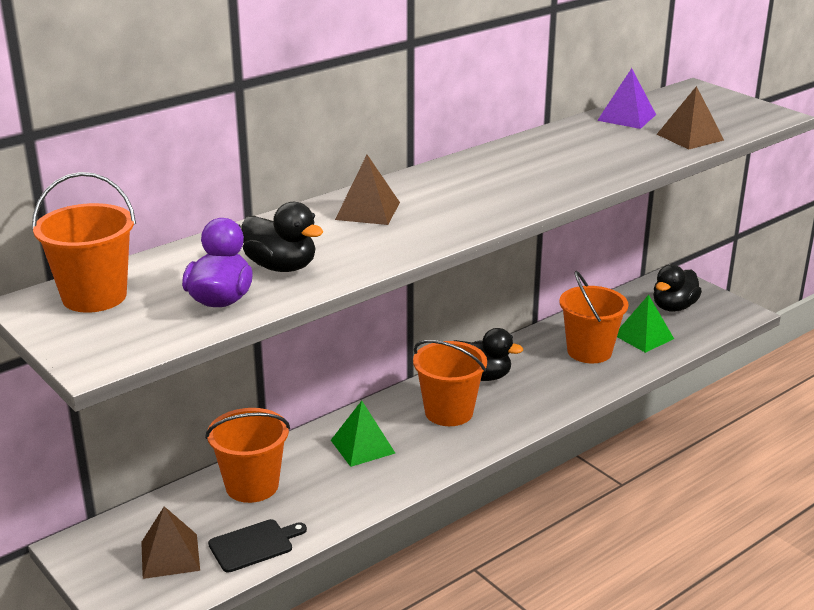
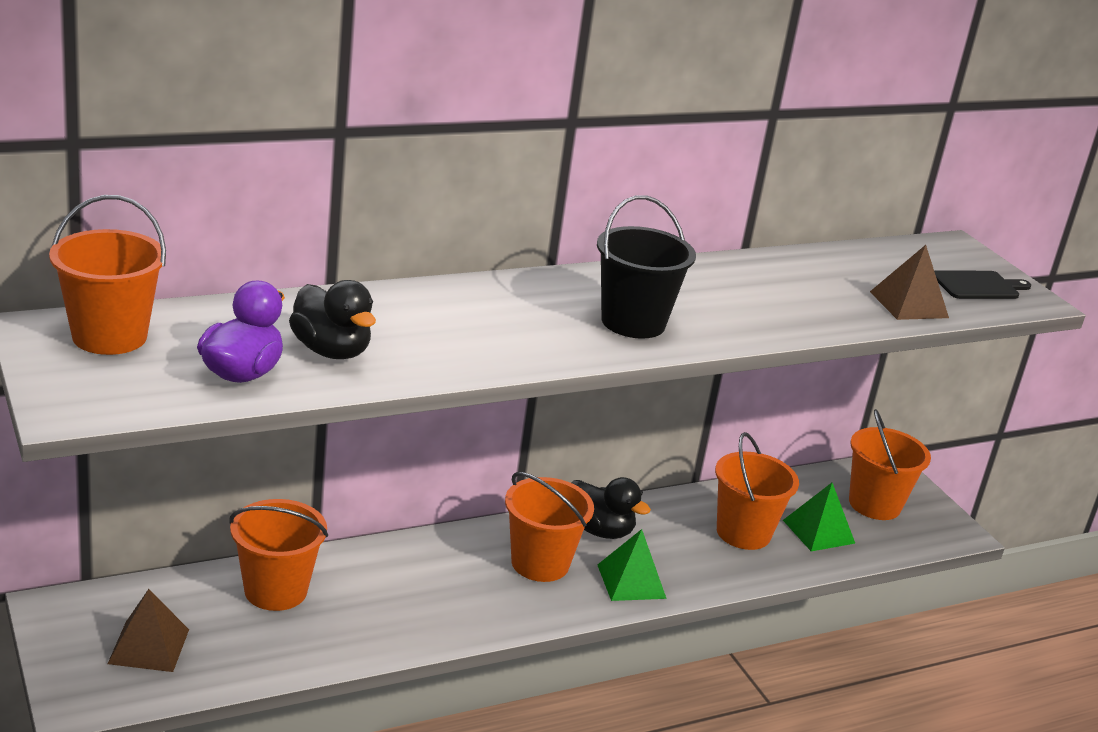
camera: 10 degrees right, 0 degrees up
black cutting board [208,519,307,573] -> black cutting board moved to [934,270,1031,299]
green pyramid [331,401,395,467] -> green pyramid moved to [597,529,667,601]
brown pyramid [335,155,400,225] -> none
purple pyramid [597,68,656,129] -> none
black duck [653,265,702,312] -> orange bucket [849,409,931,520]
none -> black bucket [597,195,696,339]

